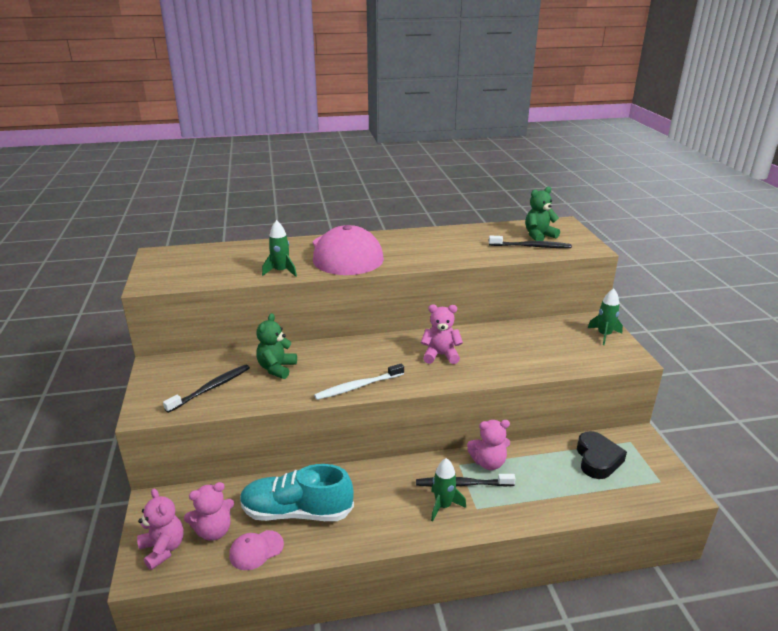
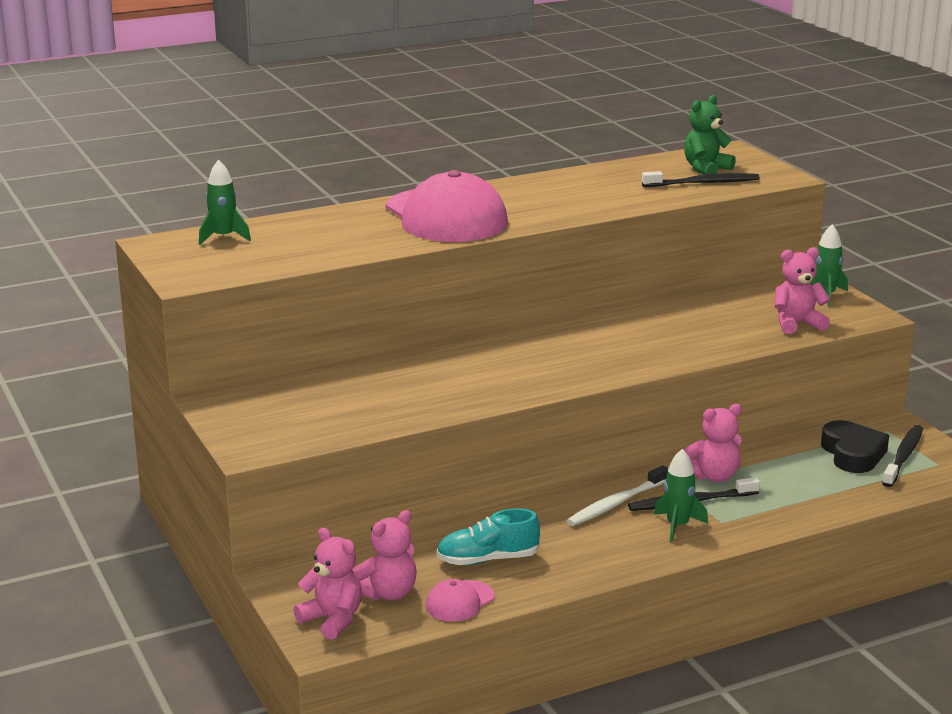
camera: 15 degrees left, 5 degrees down
black toothbrush [163,364,250,413] -> black toothbrush moved to [882,425,923,487]
turquoise shoe [240,464,354,521] -> turquoise shoe [436,508,540,565], size x0.65
green teddy bear [256,313,297,379] -> none
green rocket [262,220,297,277] -> green rocket moved to [199,159,251,245]
white toothbrush [314,364,404,400] -> white toothbrush moved to [567,465,668,526]
pink teddy bear [421,305,463,364] -> pink teddy bear moved to [774,247,831,334]

